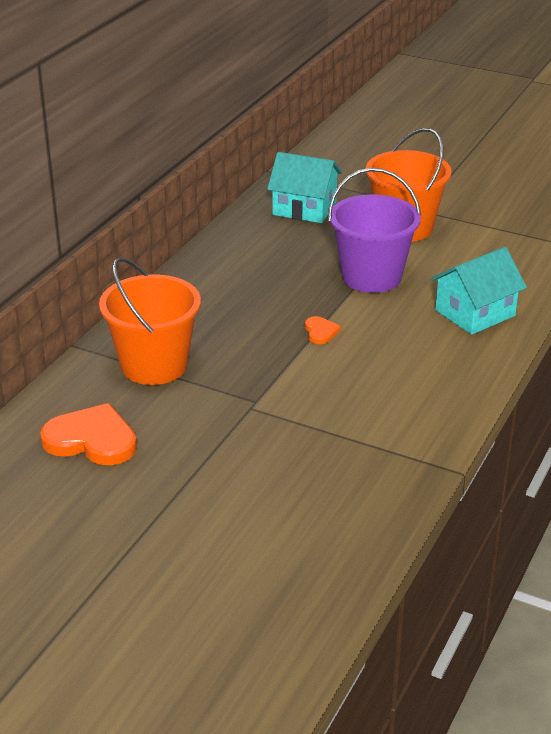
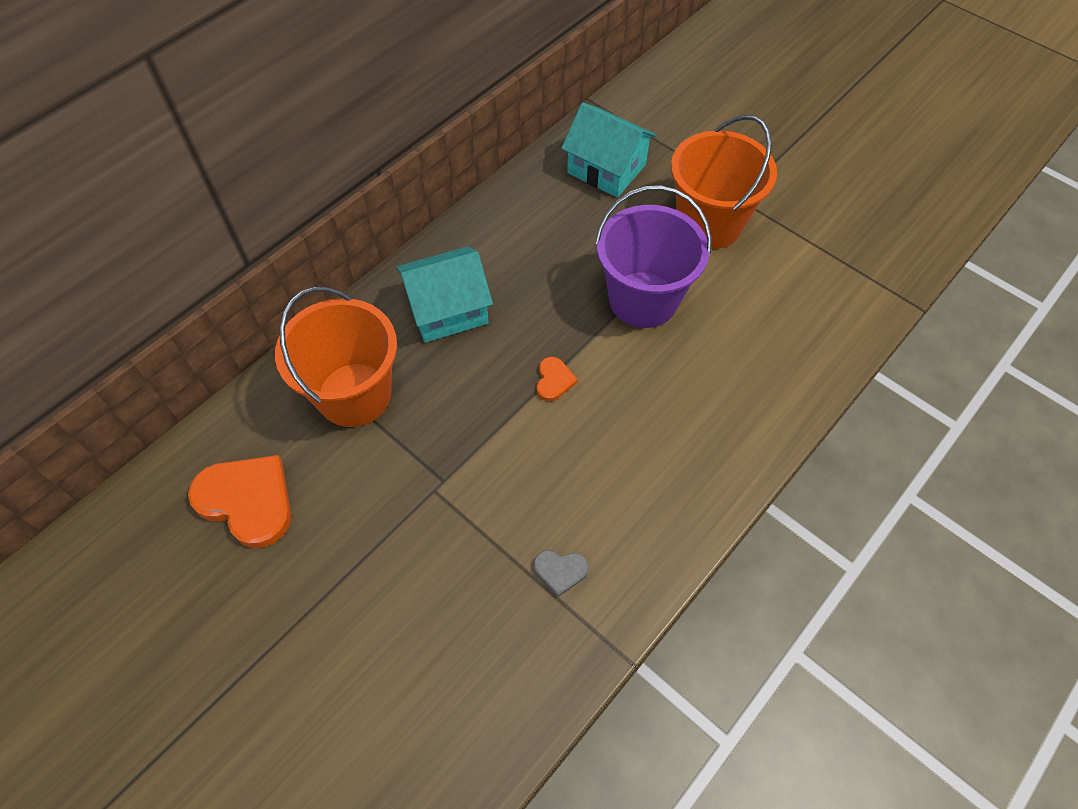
camera: 15 degrees right, 25 degrees up
turquoise house [431,247,527,335] -> turquoise house moved to [396,246,493,343]
none -> grey heart [533,550,589,597]

